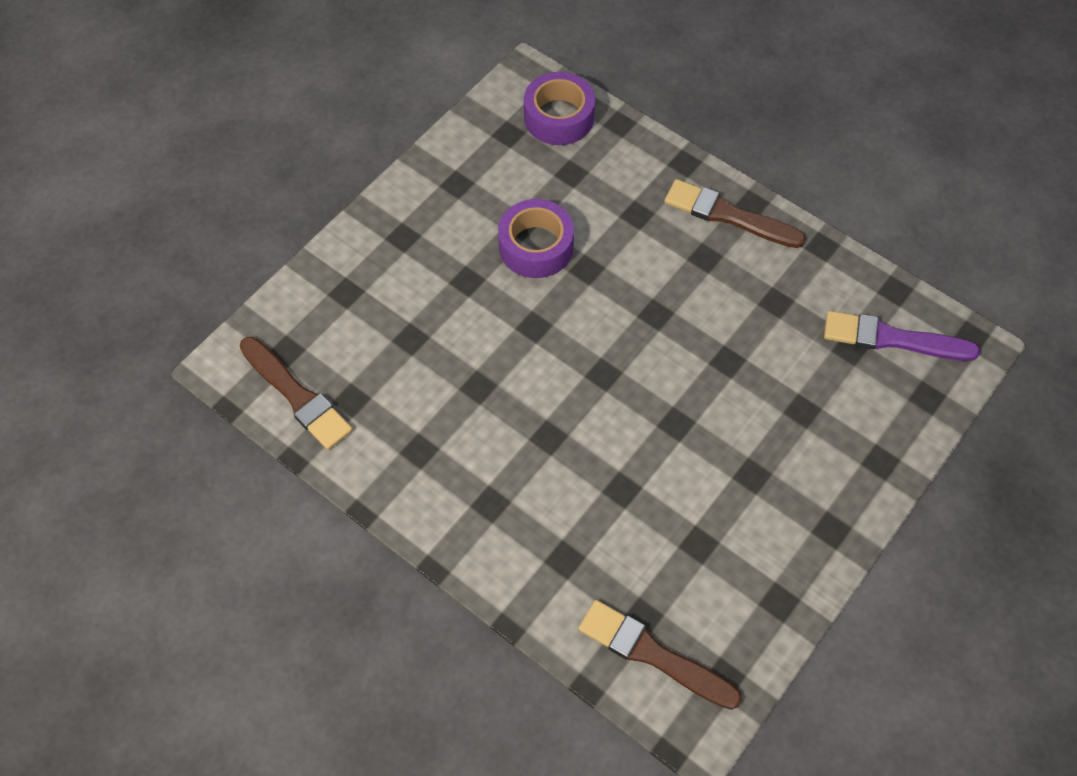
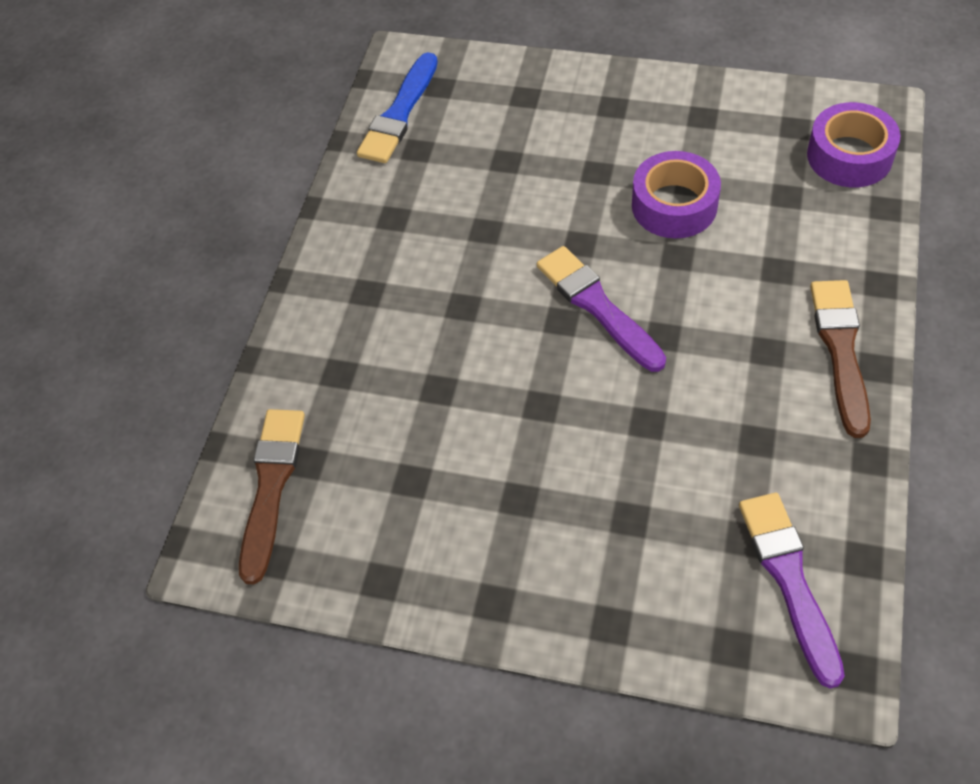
camera: 70 degrees right, 5 degrees down
brown brush [239,337,353,450] -> blue brush [357,52,438,163]
none -> purple brush [537,246,666,372]

